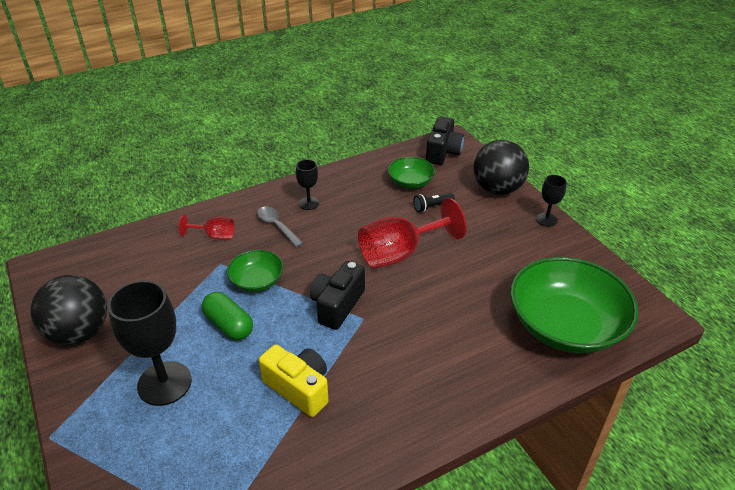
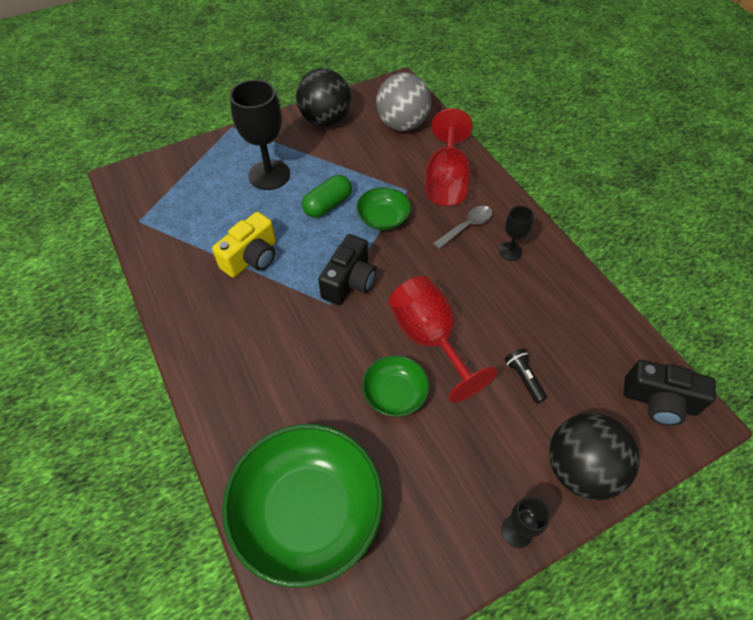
camera: 90 degrees right, 15 degrees up
red goblet [179,215,234,240] -> red goblet [425,108,473,206], size x1.95
black camera [310,261,365,330] -> black camera turned 90 degrees clockwise [318,234,376,305]
green bowl [388,157,435,189] -> green bowl moved to [362,355,430,417]
none -> grey ball [376,73,431,131]

